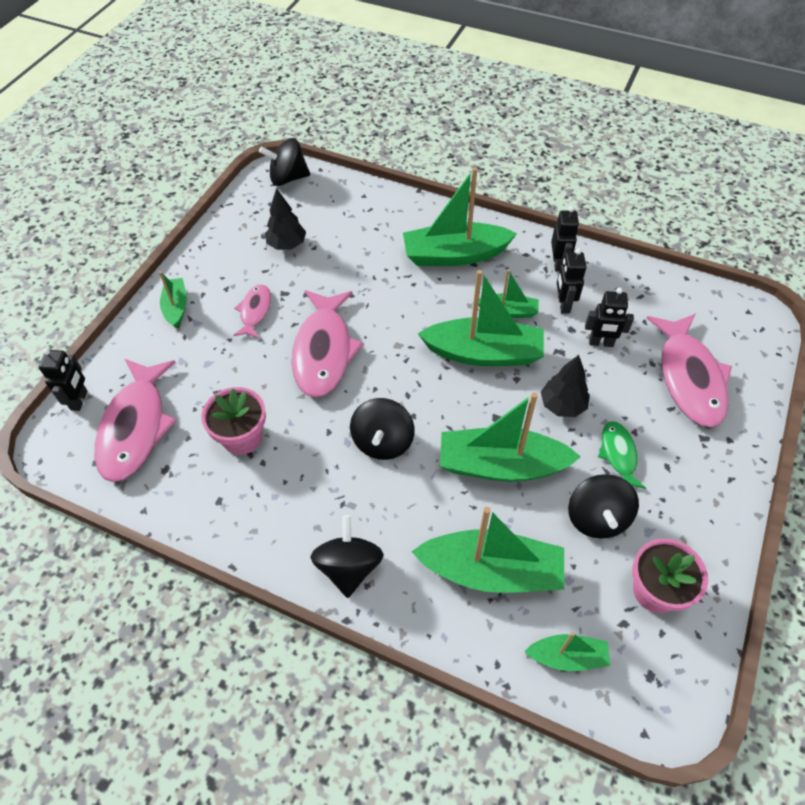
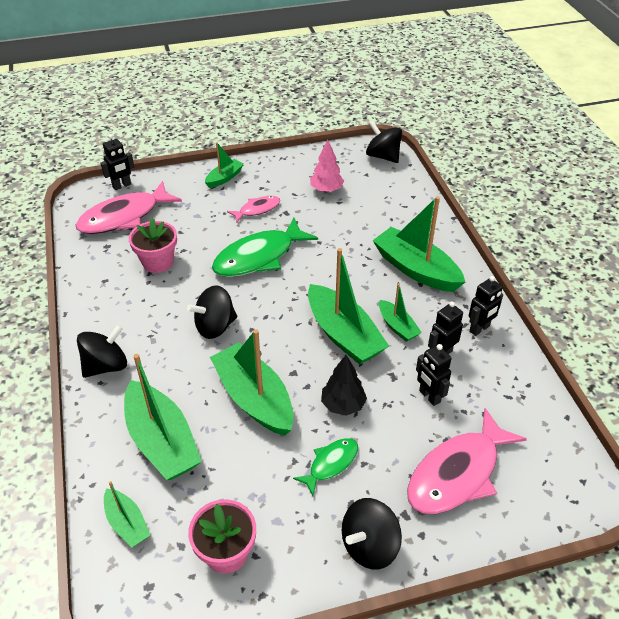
camera: 50 degrees right, 10 degrees down
black tree [265,188,306,250] -> pink tree [310,140,344,193]
pink fish [292,290,363,397] -> green fish [212,218,318,277]
black spinning top [568,474,639,539] -> black spinning top moved to [342,498,402,570]

